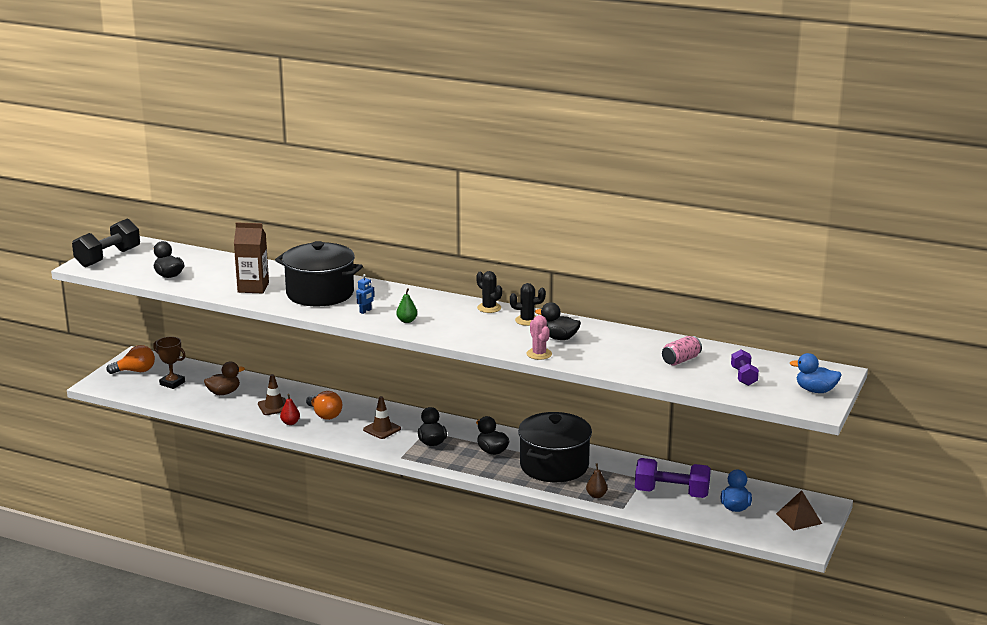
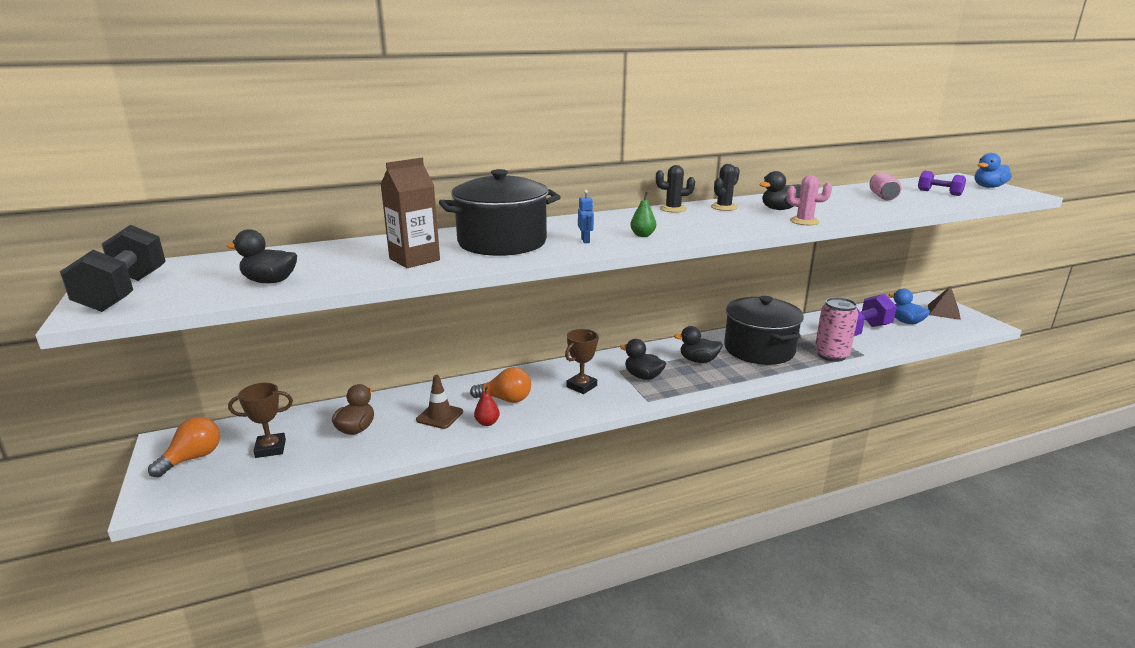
camera: 45 degrees left, 0 degrees up
brown traffic cone [363,396,401,439] -> brown trophy [565,329,599,394]
brown pear [586,463,608,498] -> pink can [815,297,858,362]

